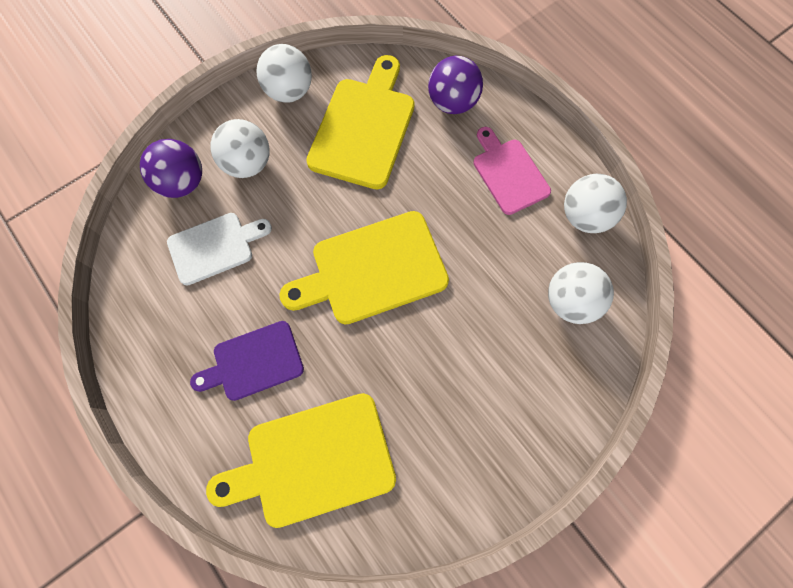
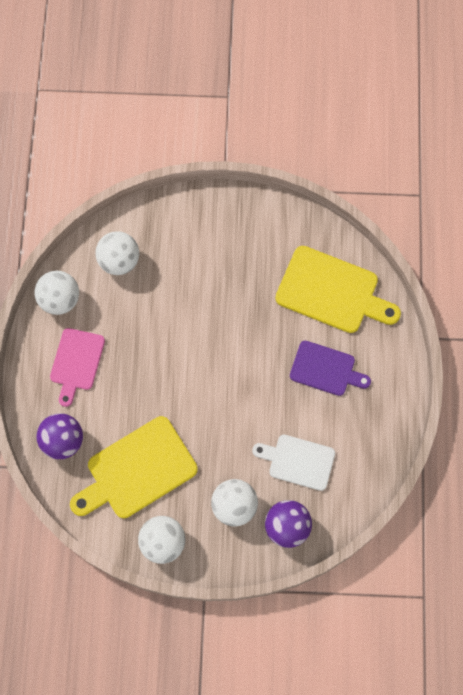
camera: 140 degrees left, 0 degrees up
yellow cutting board [279,211,449,325] -> none

